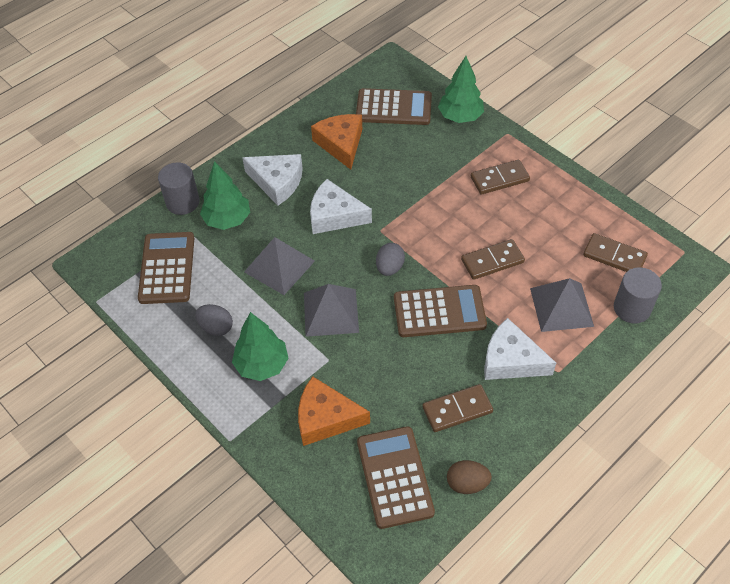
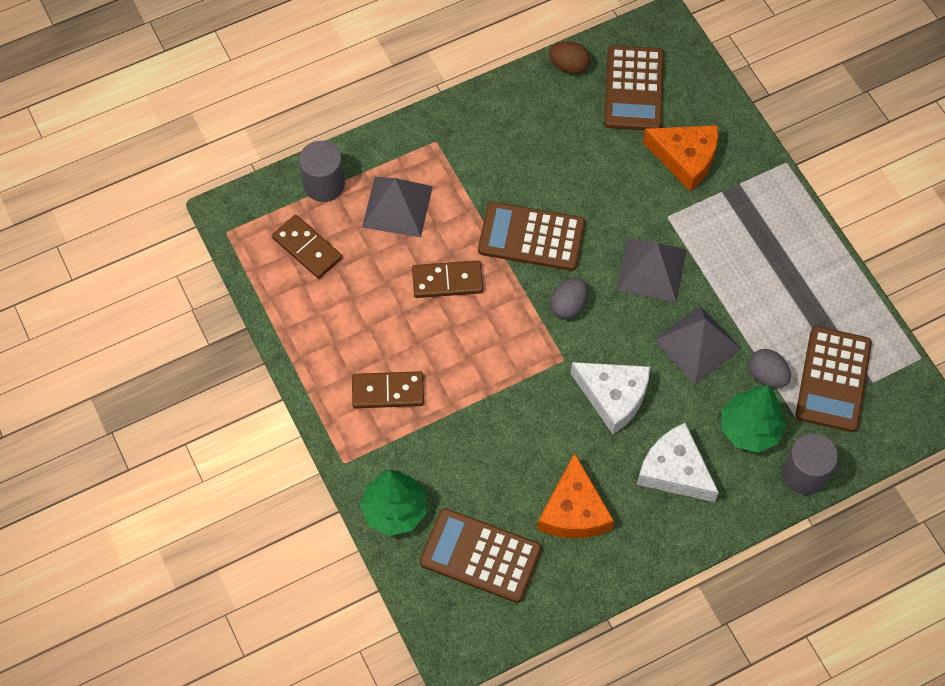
camera: 165 degrees left, 10 degrees up
grey egg [196,304,233,336] -> grey egg moved to [749,349,791,388]
green tree [232,312,289,381] -> none
brown domino [422,384,493,432] -> none
white cheese [484,318,556,380] -> none

